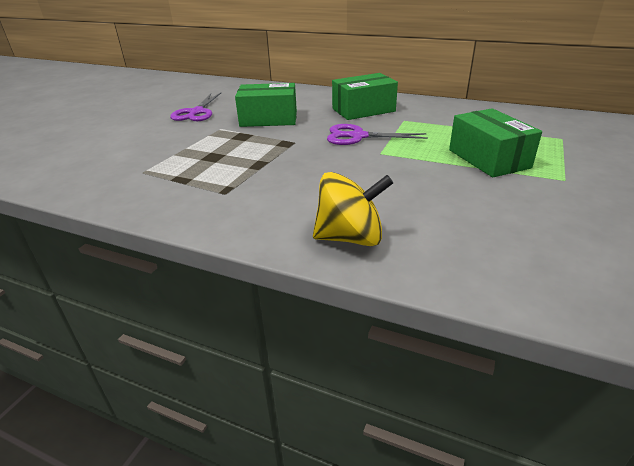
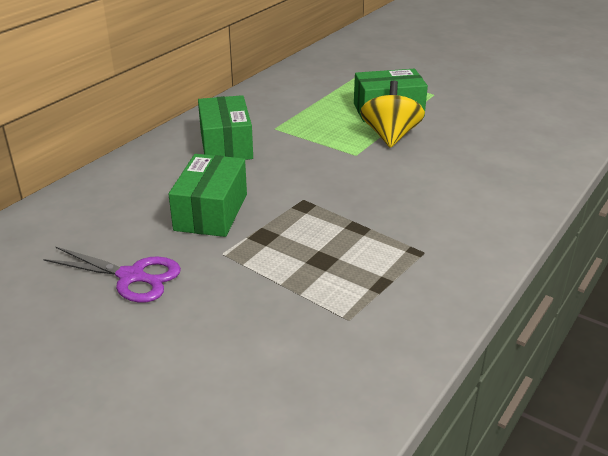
camera: 80 degrees left, 0 degrees up
yellow spinning top [313,172,393,246] -> yellow spinning top moved to [360,81,425,148]
purple scissors [327,124,428,145] -> none

